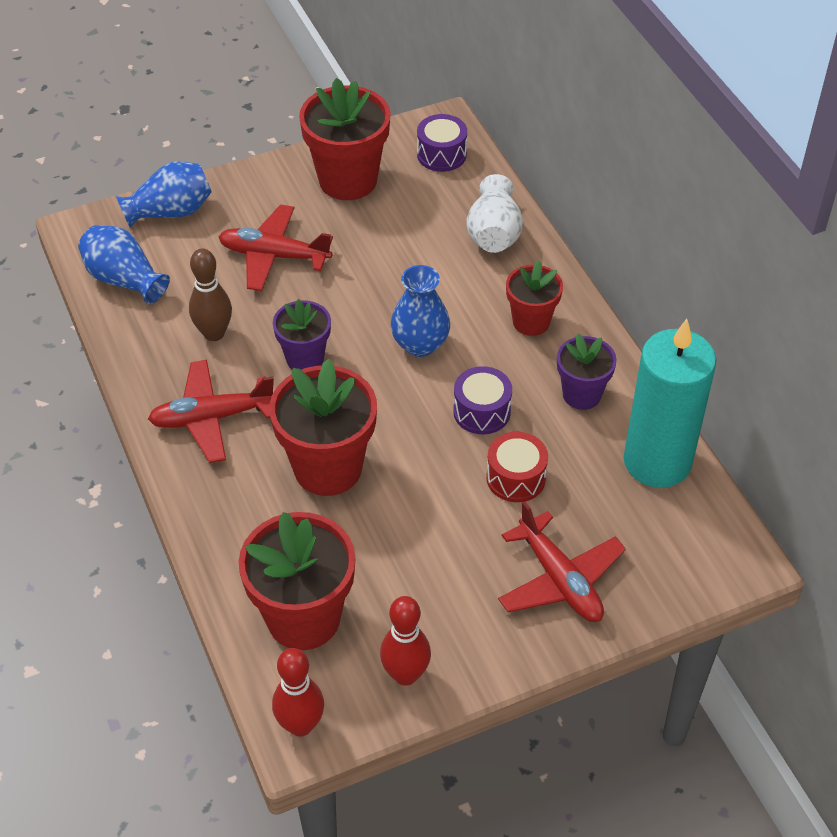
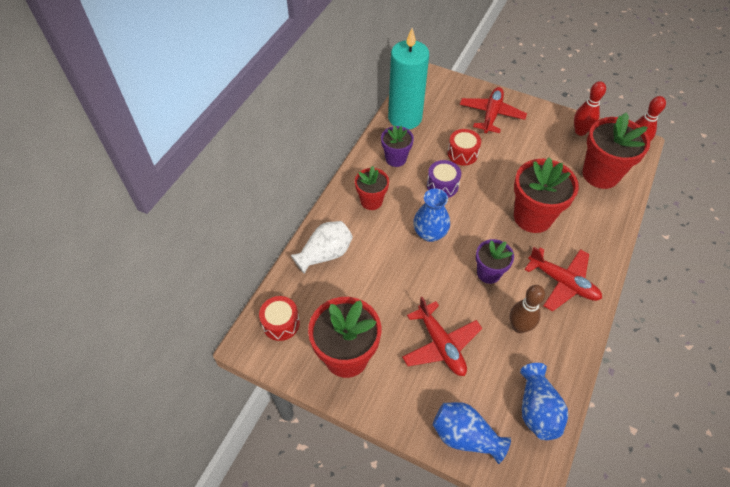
camera: 130 degrees left, 5 degrees up
purple drum [417,114,467,172] -> red drum [259,296,300,341]

